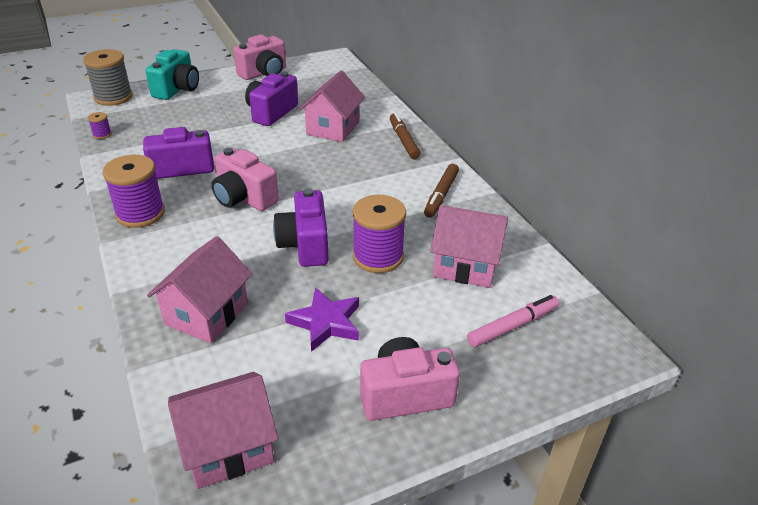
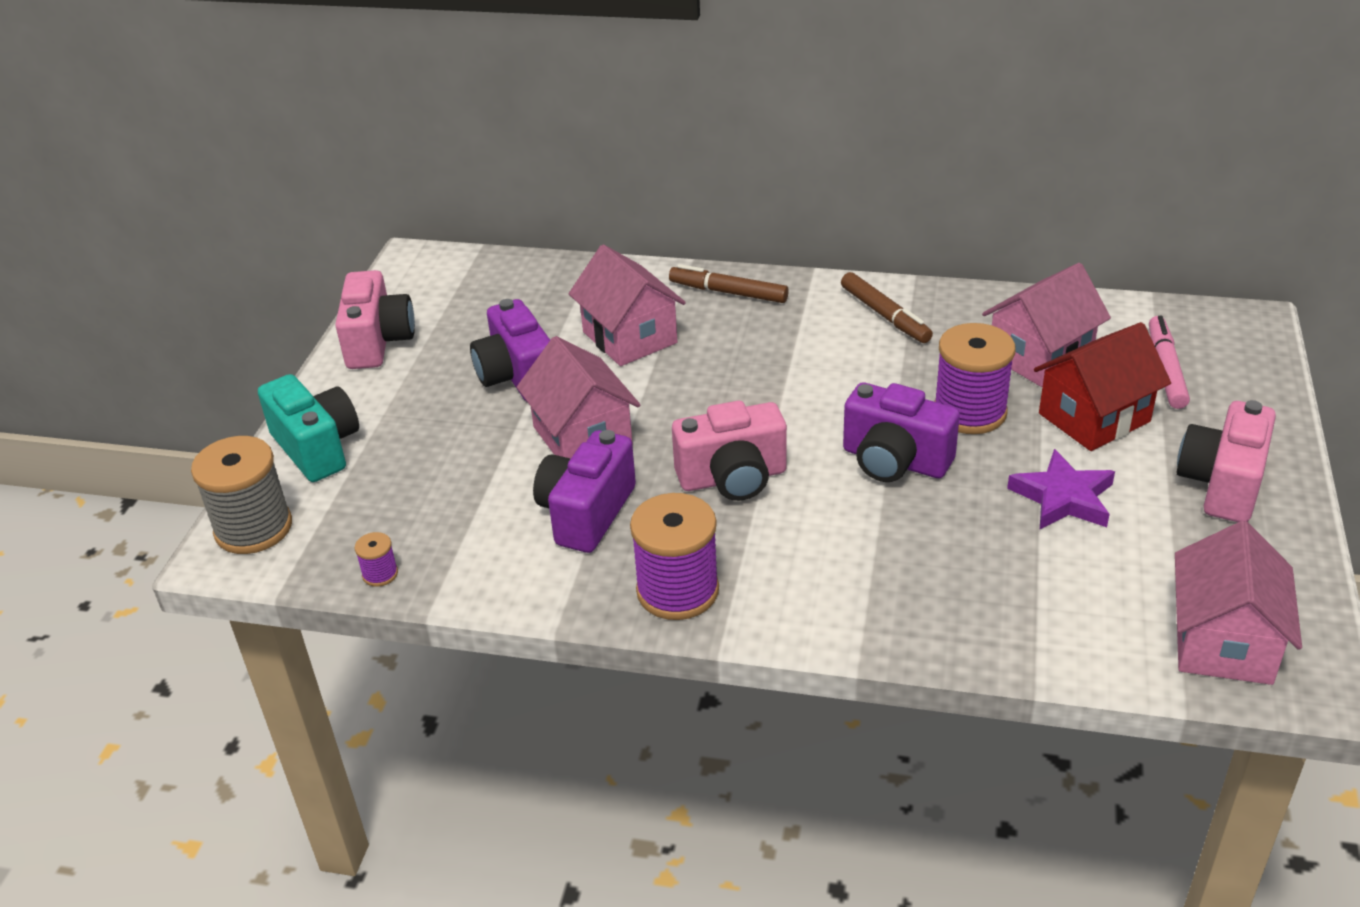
camera: 50 degrees left, 0 degrees up
pink house [147,236,252,343] -> pink house moved to [517,336,641,459]
none -> red house [1034,322,1171,451]

